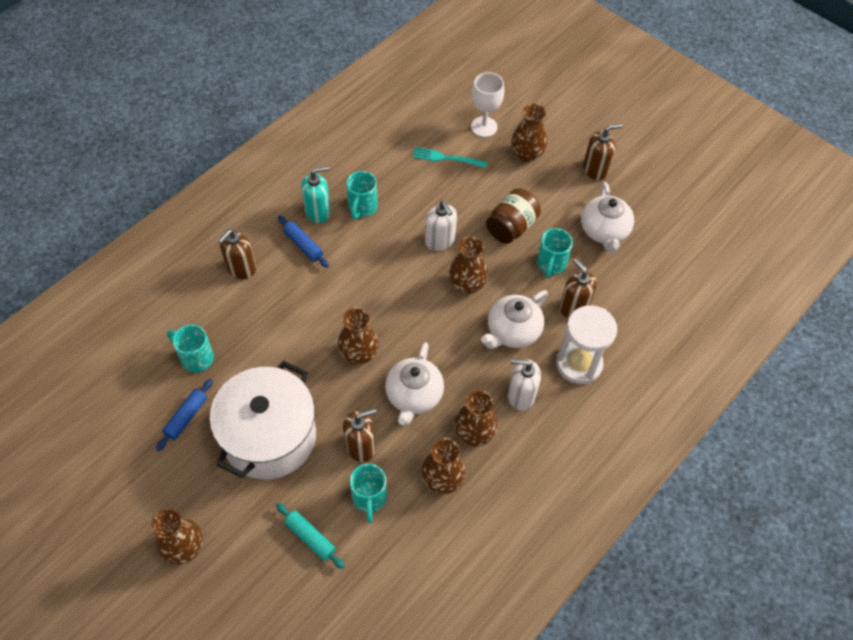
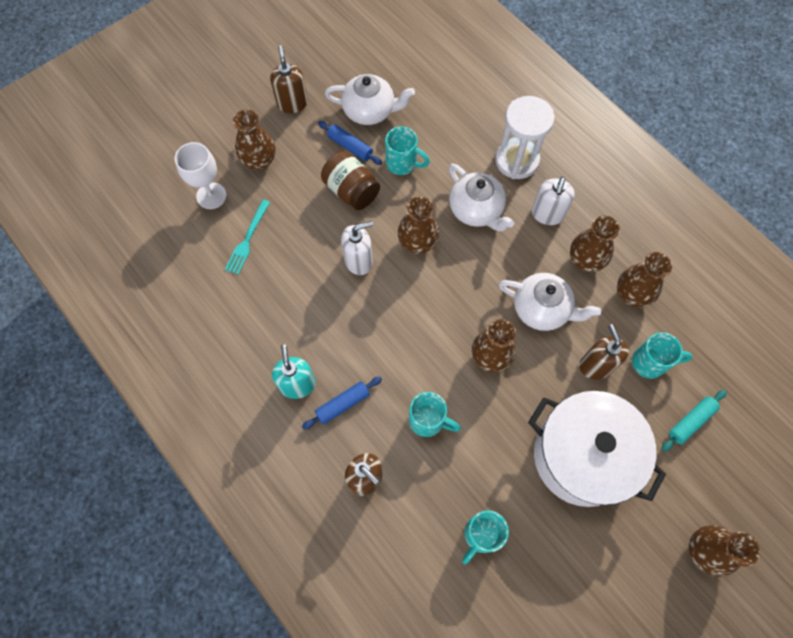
camera: 80 degrees left, 10 degrees up
blue rolling pin [156,379,213,451] -> blue rolling pin moved to [318,121,382,165]
turquoise mug [346,171,378,220] -> turquoise mug moved to [409,392,461,437]
brown soap dispenser [560,258,597,318] -> none

